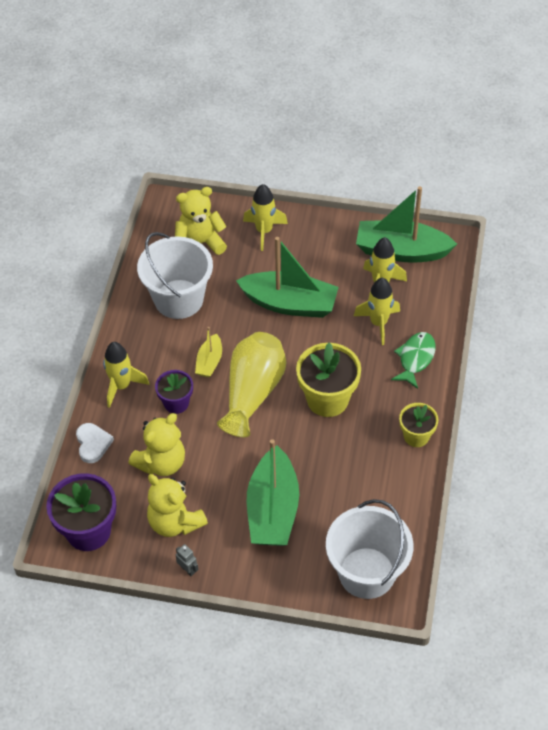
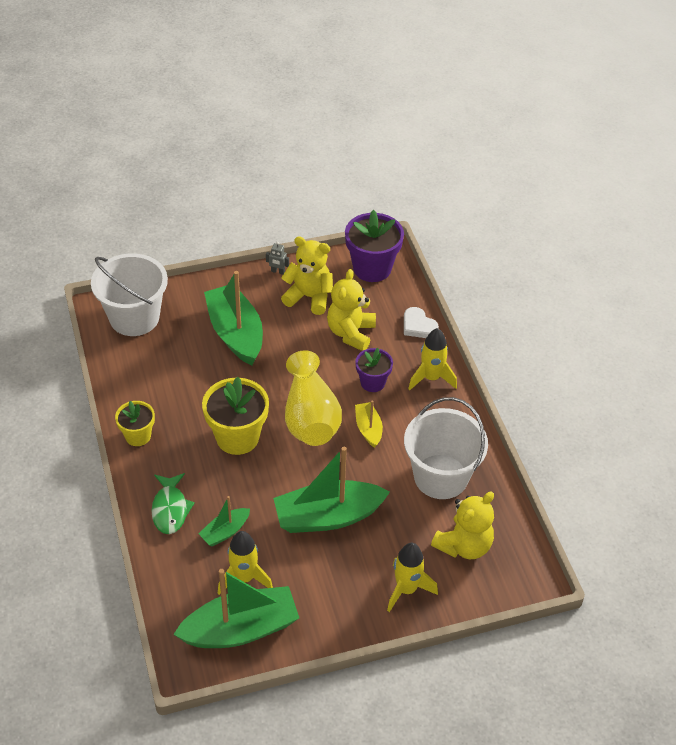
camera: 150 degrees right, 5 degrees down
yellow rocket [354,278,400,345] -> green boat [198,496,250,547]

